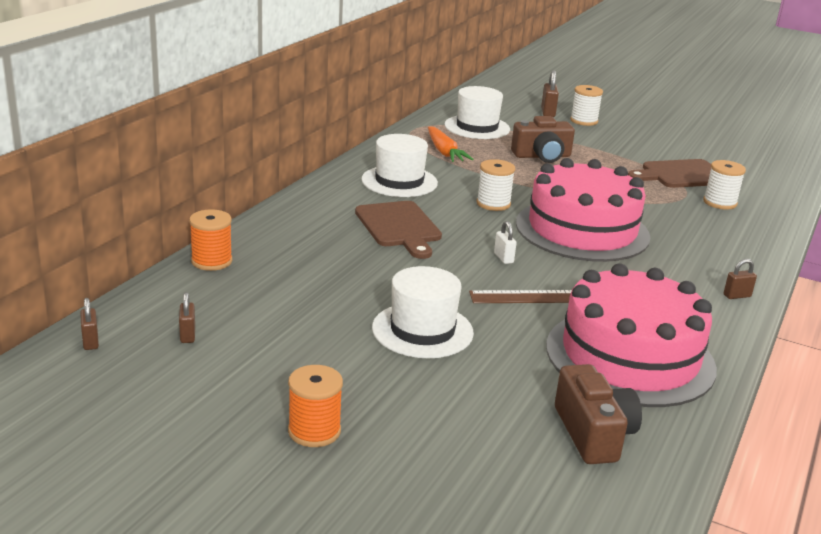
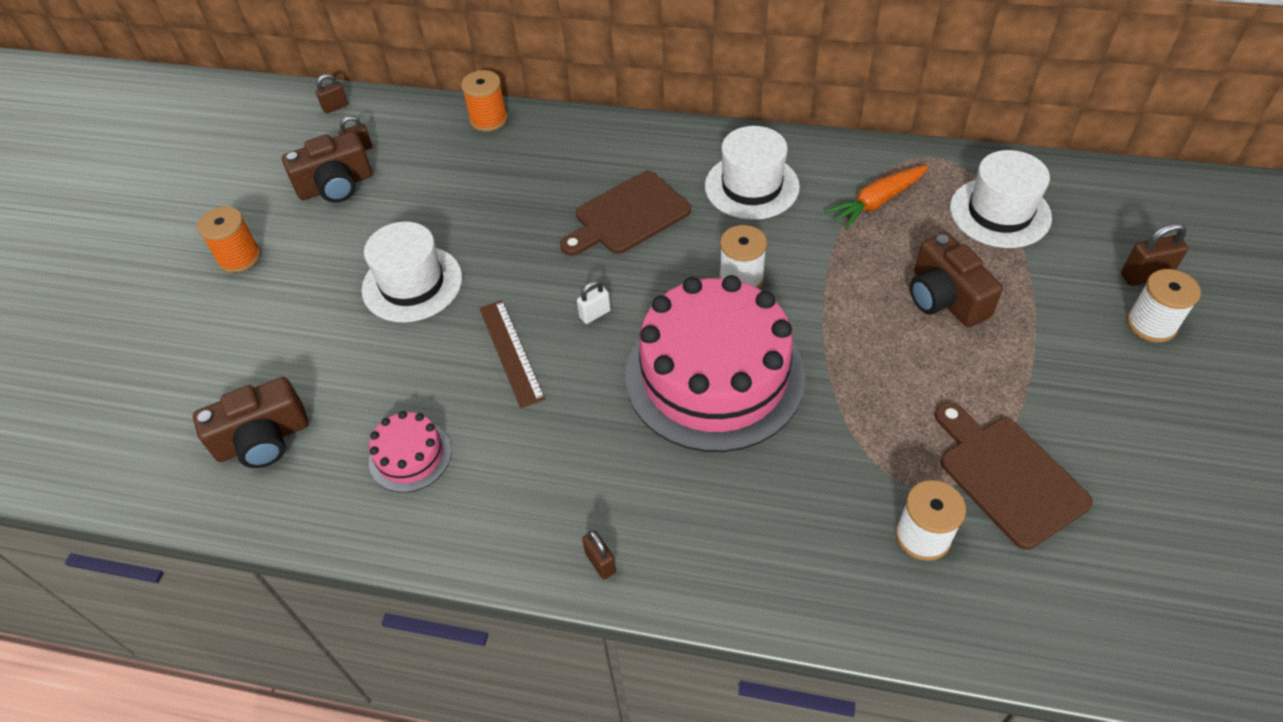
camera: 80 degrees right, 25 degrees up
pink cake [546,263,717,407] -> pink cake [369,411,451,493], size x0.44
none -> brown camera [282,132,372,203]

